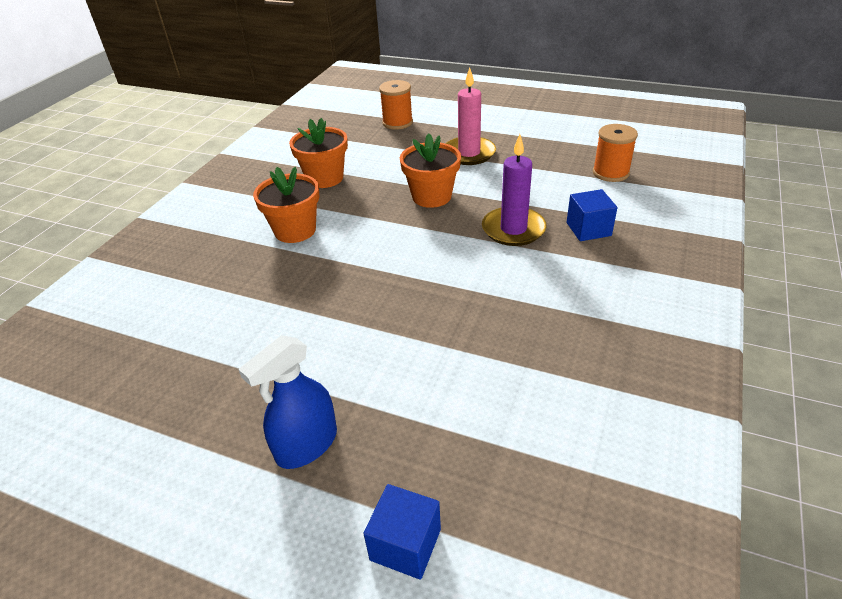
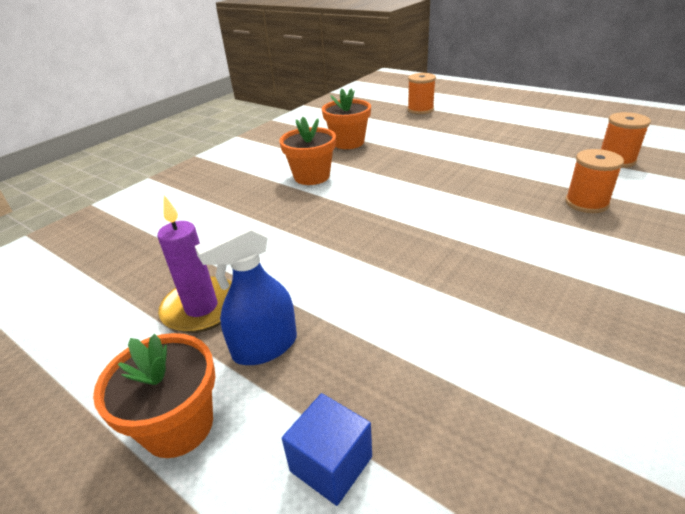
camera: 15 degrees right, 5 degrees down
orange flower pot [400,133,461,208] -> orange flower pot moved to [93,333,216,458]
pink candle [446,68,496,165] -> none
purple candle [482,134,547,246] -> purple candle moved to [157,195,232,333]
blue cube [567,189,617,241] -> orange spool [565,149,624,213]

